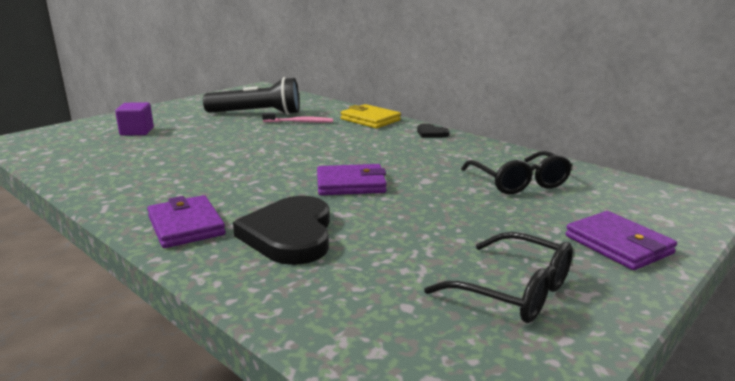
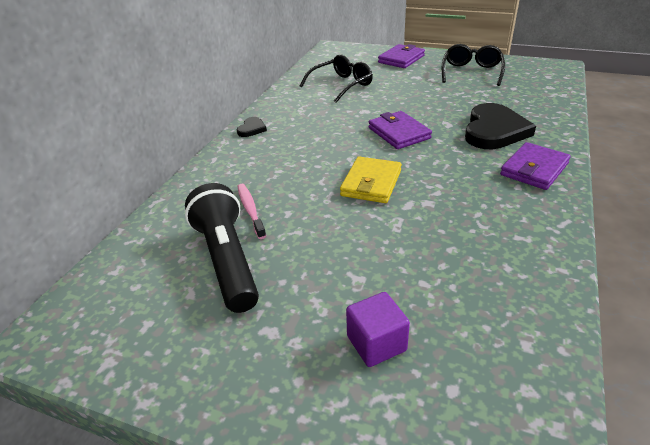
camera: 110 degrees left, 15 degrees up
black heart [233,196,330,265] -> black heart turned 45 degrees counterclockwise [465,103,536,149]
yellow wallet [341,104,401,128] -> yellow wallet moved to [340,156,402,203]

